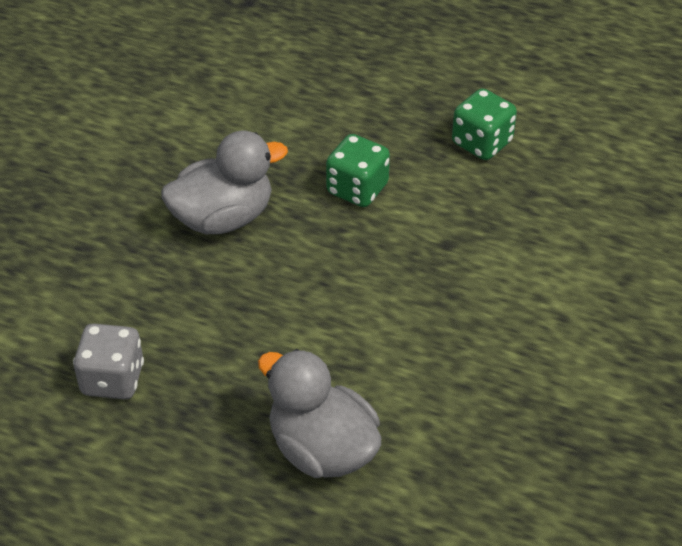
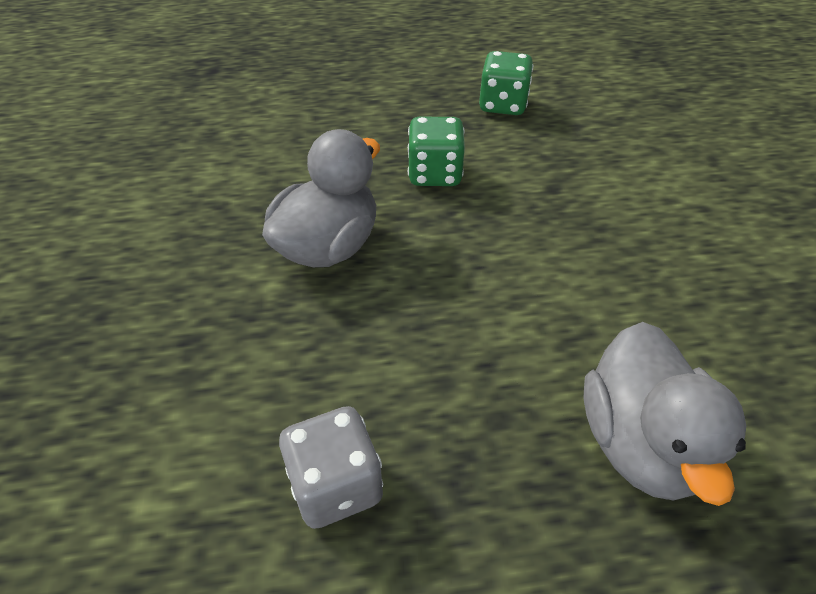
camera: 30 degrees left, 0 degrees up
grey duck [258,349,381,478] -> grey duck turned 105 degrees counterclockwise [583,322,746,506]

